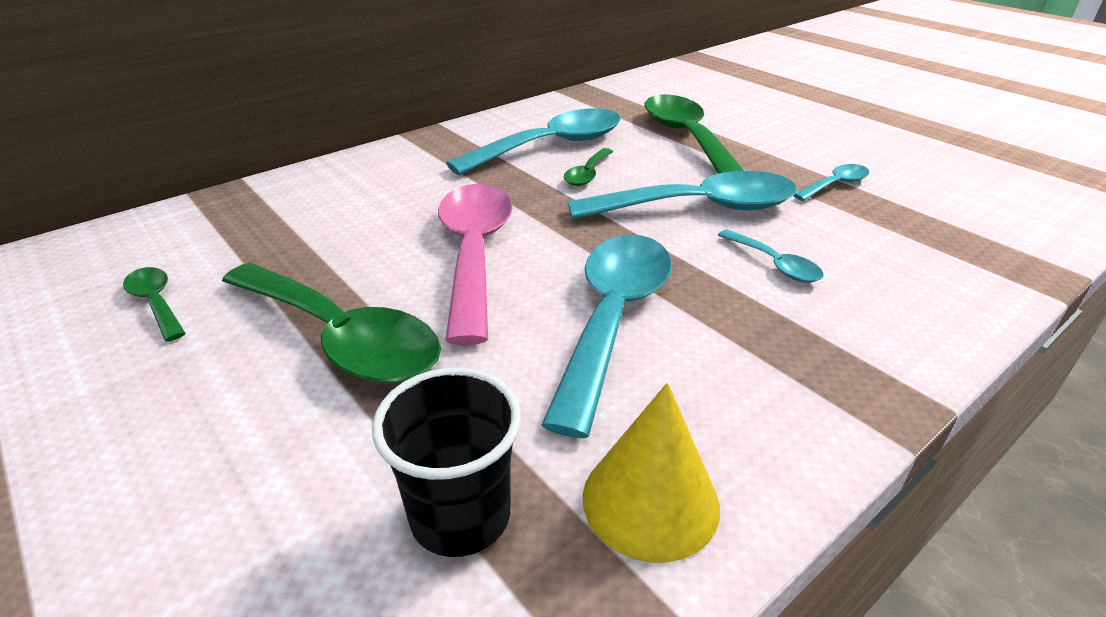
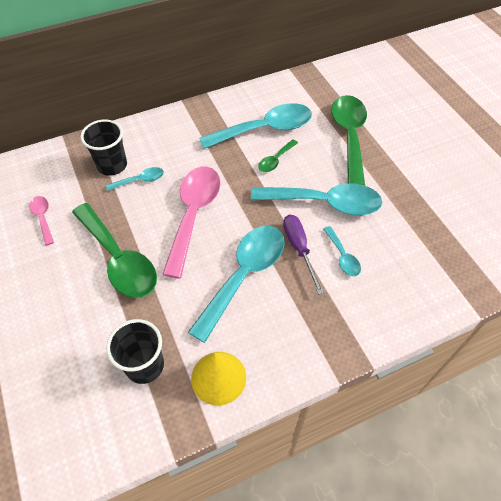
camera: 15 degrees right, 20 degrees up
green spoon [123,267,186,342] -> pink spoon [29,196,54,246]
turquoise spoon [793,164,869,201] -> turquoise spoon moved to [106,167,164,191]
none -> black cup [80,119,127,176]
none -> purple screwdriver [283,215,324,295]

